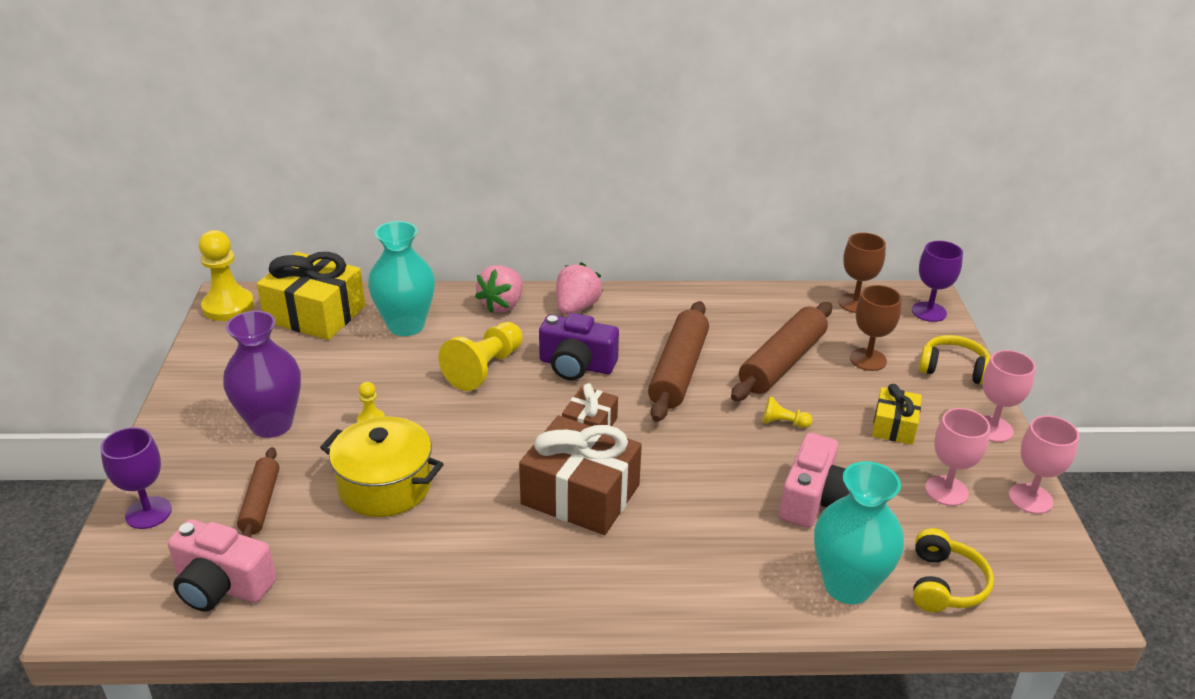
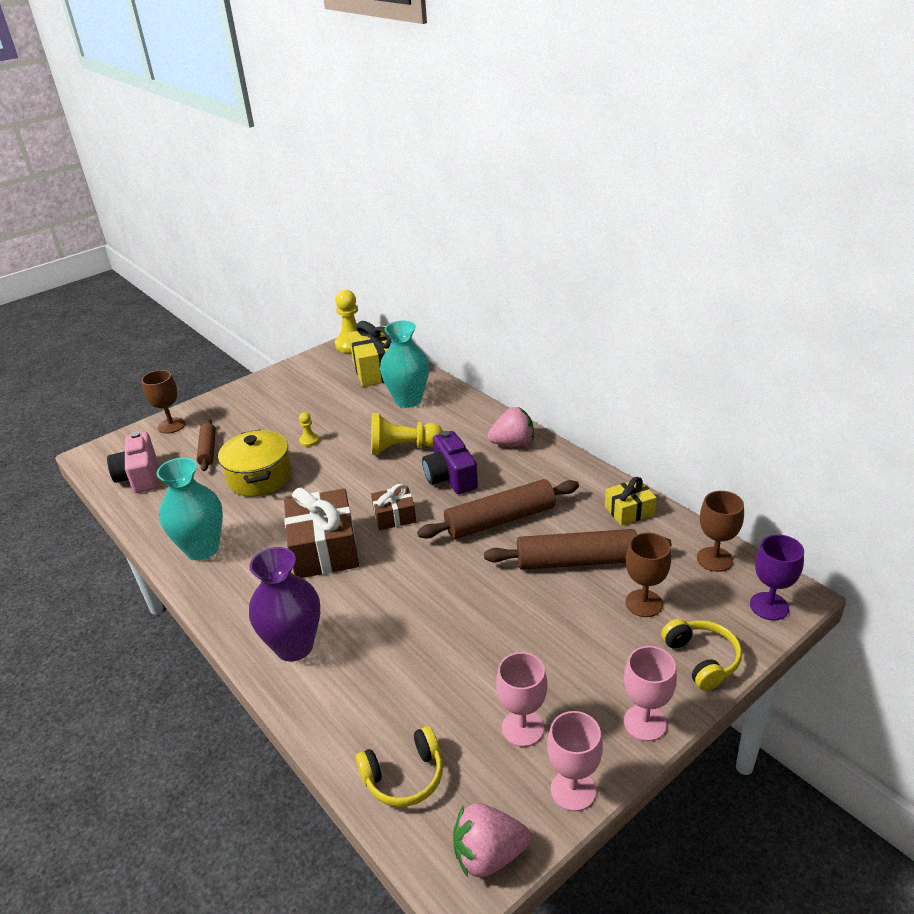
camera: 55 degrees right, 0 degrees up
purple goblet [100,427,172,529] -> brown goblet [141,370,185,434]
purple vase [223,311,301,438] -> purple vase moved to [249,547,320,661]
brown rolling pin [237,447,279,538] -> brown rolling pin turned 60 degrees counterclockwise [197,419,216,471]
pink strawberry [475,265,523,313] -> pink strawberry moved to [453,803,531,877]
yellow pawn [762,396,812,428] -> none
pink camera [779,433,849,528] -> none
turquoise vase [814,461,904,604] -> turquoise vase moved to [156,458,223,560]
yellow gift [872,384,922,445] -> yellow gift moved to [605,477,657,526]

